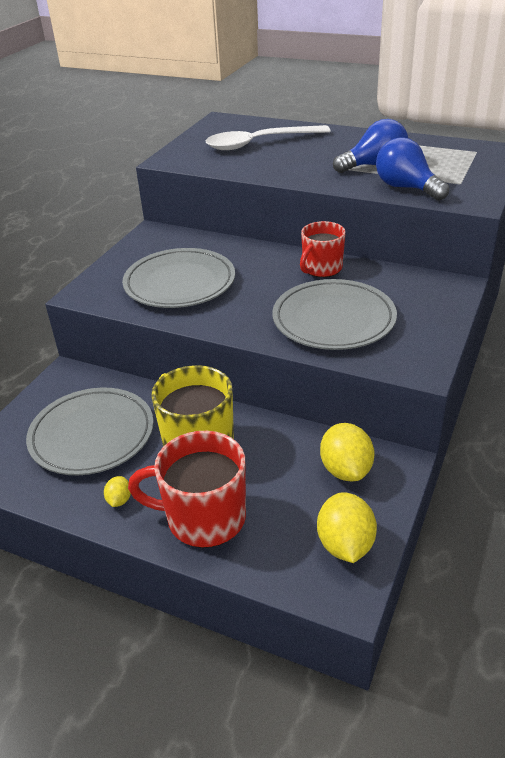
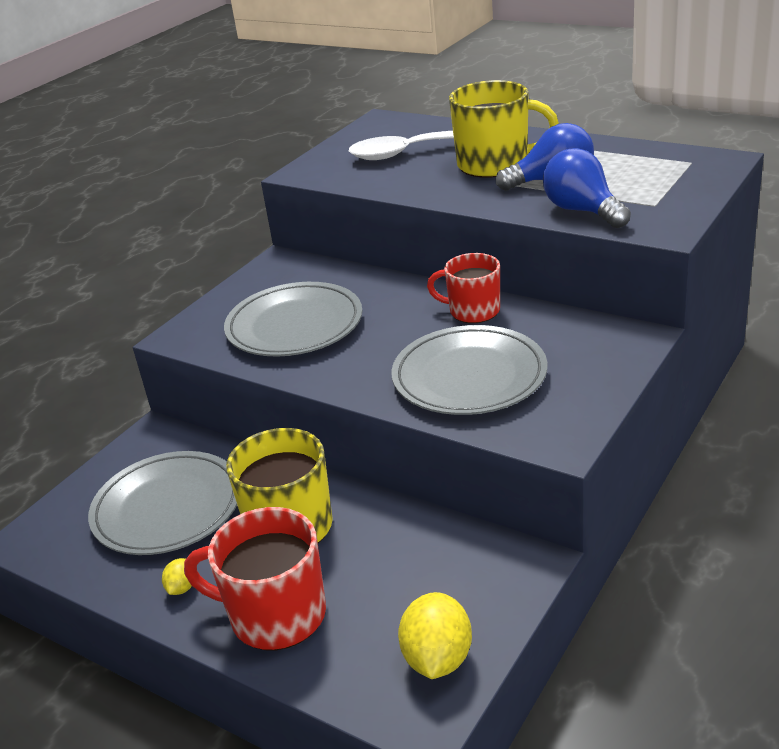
camera: 10 degrees right, 5 degrees down
red mug [300,221,346,277] -> red mug turned 60 degrees clockwise [427,253,500,323]
yellow lemon [320,423,374,481] -> none
none -> yellow mug [449,80,559,178]

